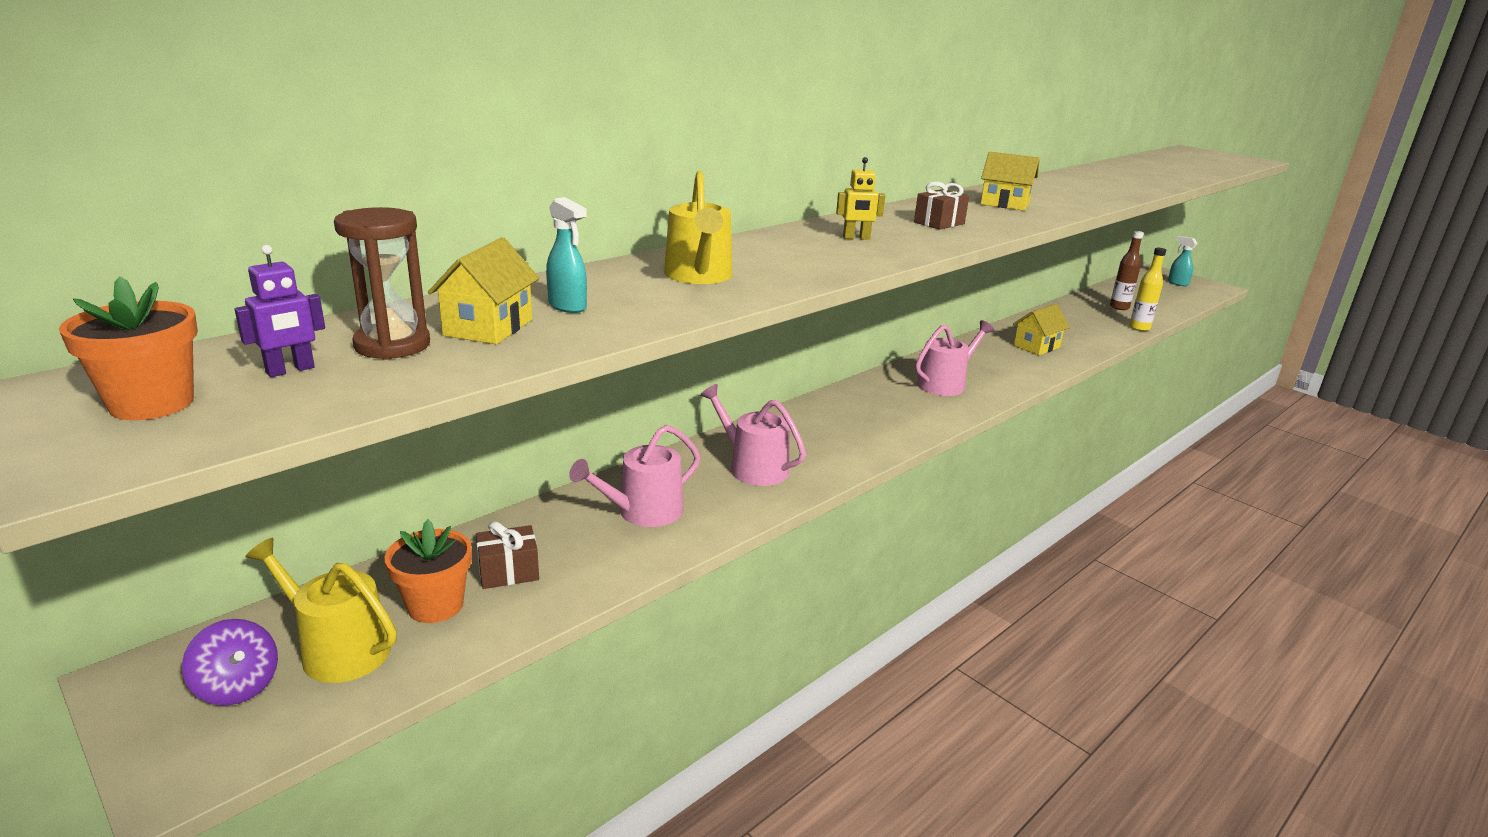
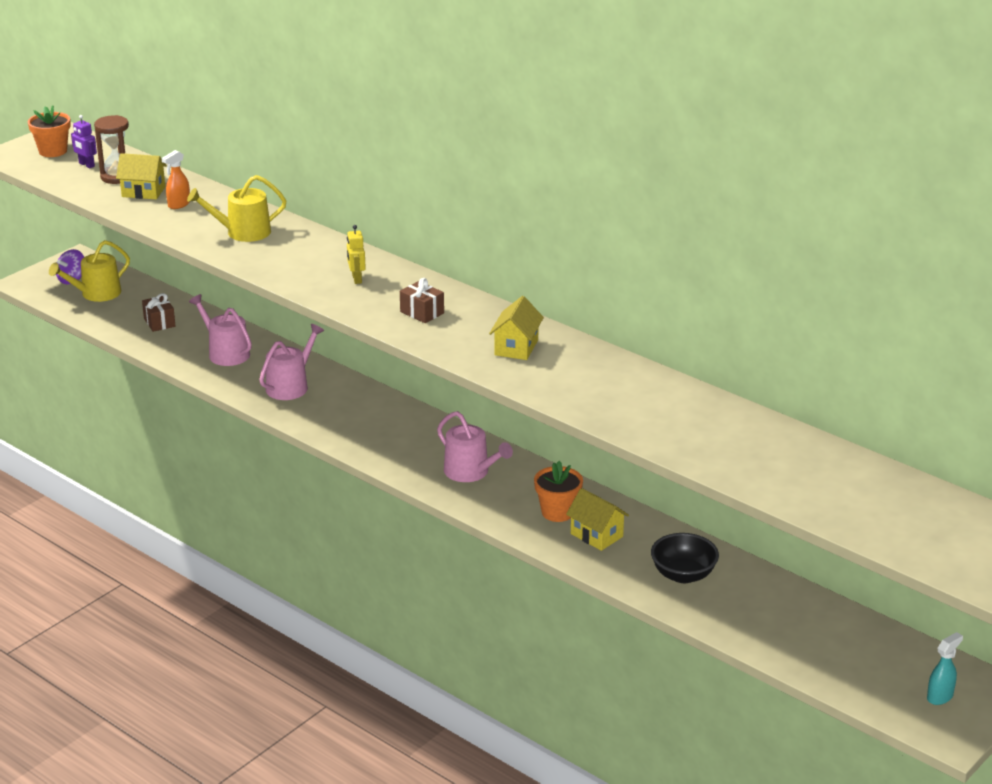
camera: 85 degrees right, 5 degrees up
yellow watering can [245,538,397,683] -> yellow watering can turned 150 degrees counterclockwise [49,240,130,302]
orange flower pot [385,520,472,623] -> orange flower pot moved to [534,461,583,522]
turquoise spray bottle [546,197,587,313] -> orange spray bottle [161,150,190,209]
brown bottle [1110,231,1144,310] -> none
yellow bottle [1129,248,1166,331] -> none
none -> black bowl [651,533,719,583]

